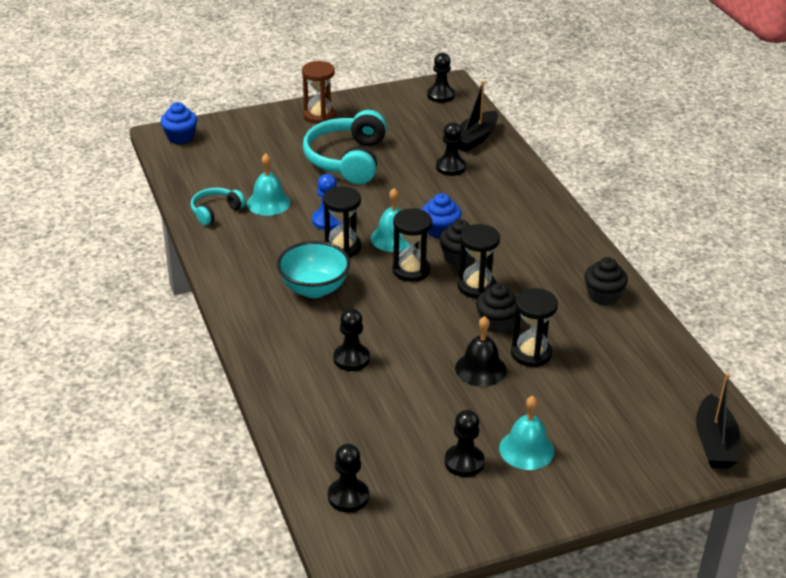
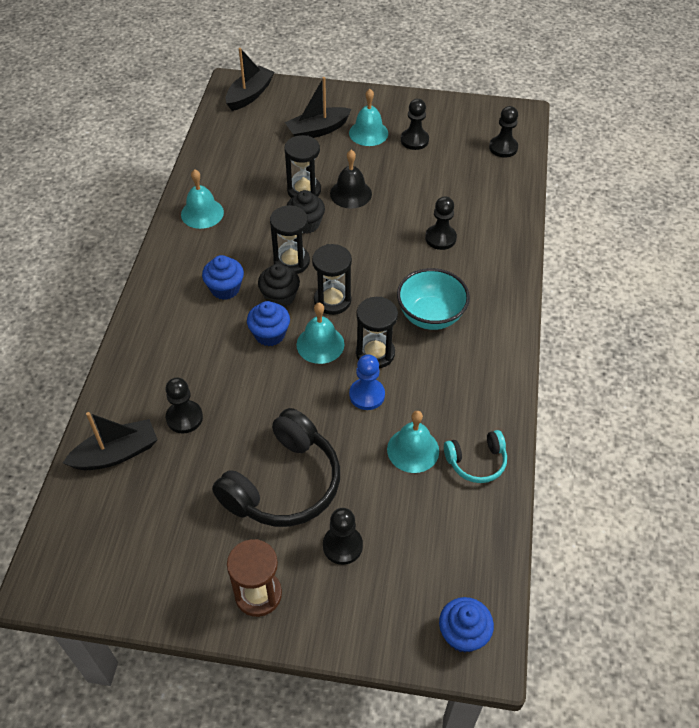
camera: 150 degrees left, 15 degrees up
turquoise headphones [303,110,387,184] -> black headphones [212,408,340,527]
black pawn [427,53,455,103] -> black pawn moved to [323,508,363,565]
black cupcake [584,257,628,306] -> turquoise bell [181,169,224,229]
none -> blue cupcake [202,255,244,300]
none -> black boat [285,77,352,138]

